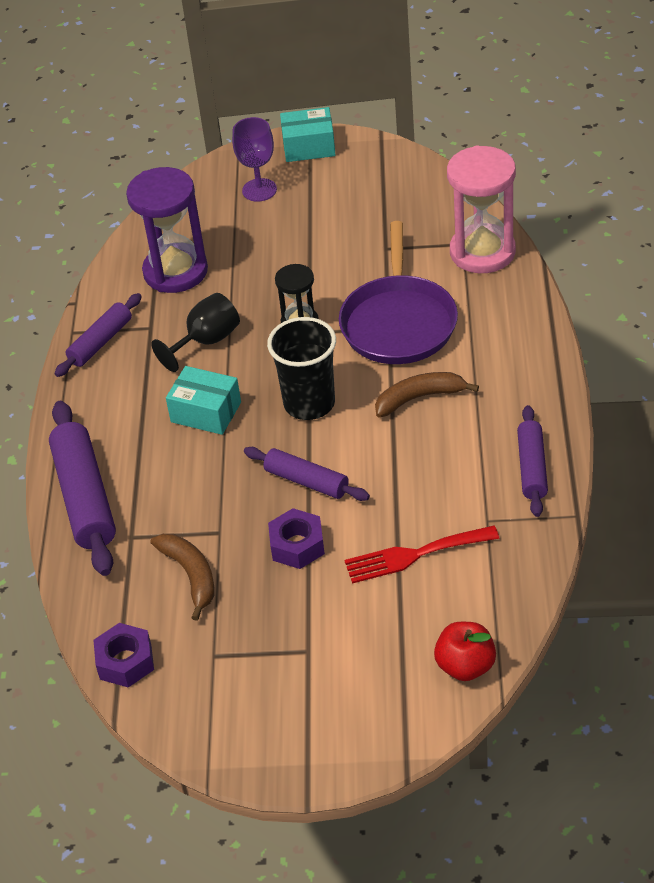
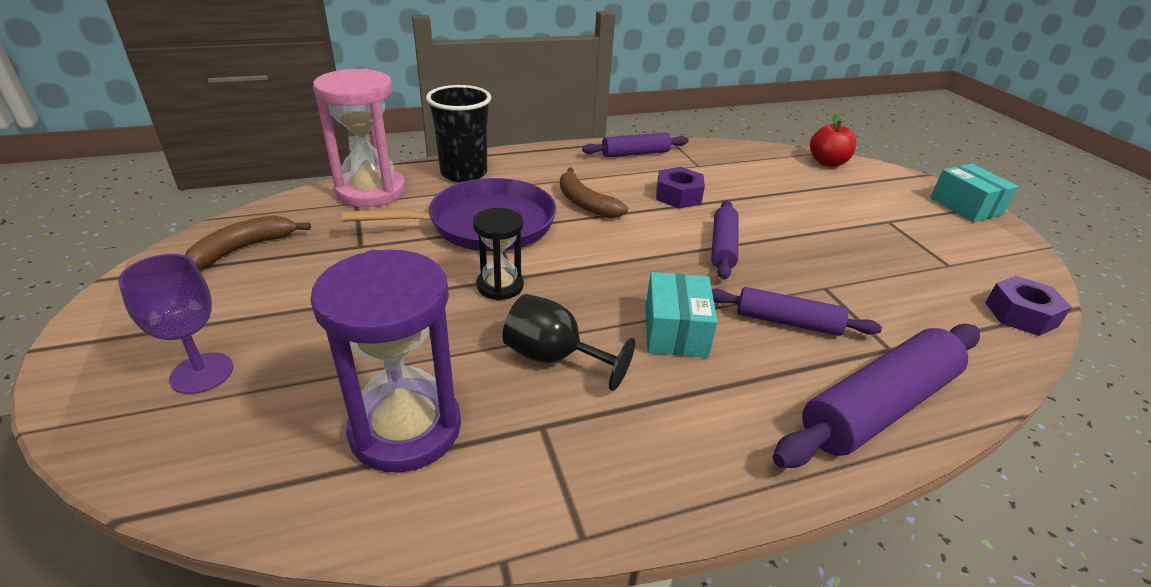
camera: 115 degrees left, 10 degrees down
purple rolling pin [54,293,142,377] -> purple rolling pin moved to [712,287,882,336]
brown banana [151,534,214,621] -> brown banana moved to [185,215,311,269]
black cup [267,317,336,420] -> black cup moved to [426,85,491,183]
purple nut [268,508,325,569] -> purple nut moved to [656,167,705,208]
turquoise box [280,107,336,162] -> turquoise box moved to [930,164,1018,222]
red fork [344,526,499,584] -> none

